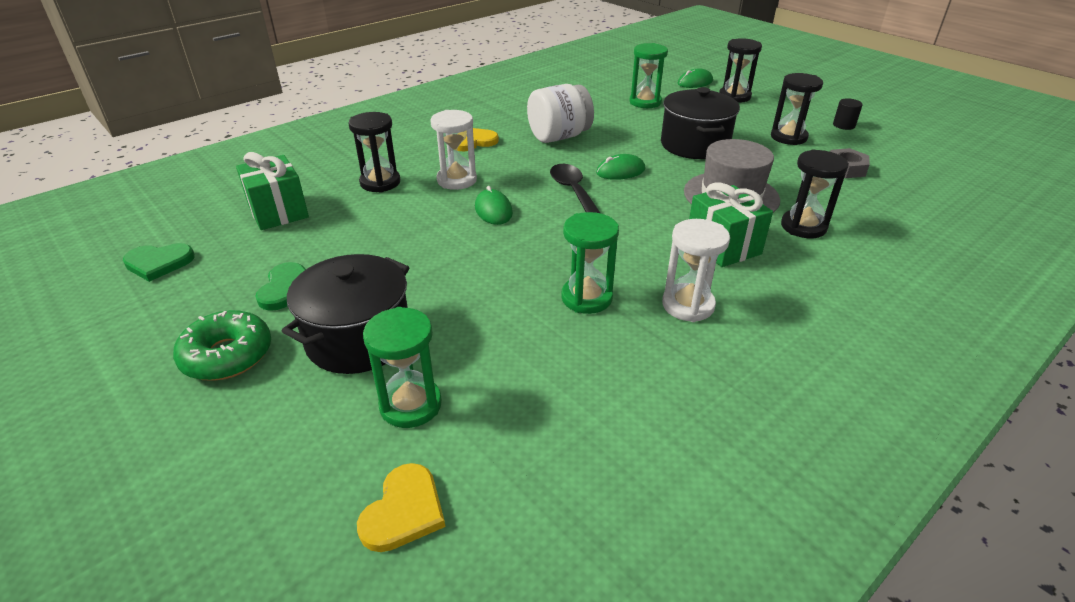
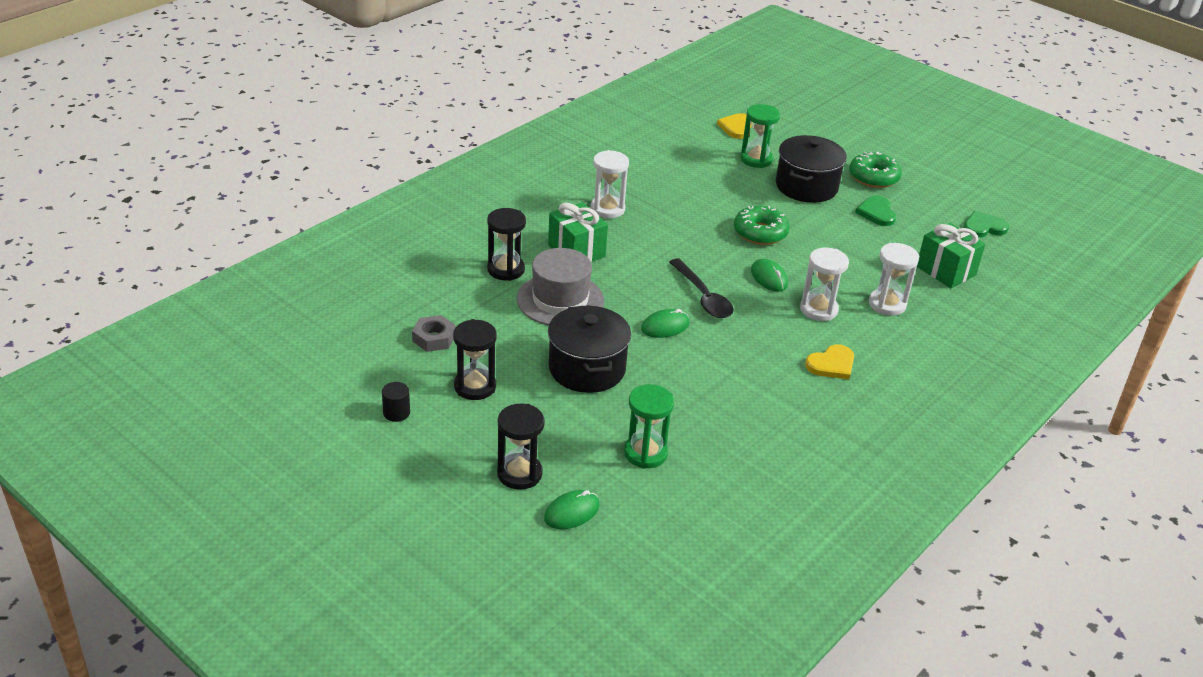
camera: 170 degrees right, 0 degrees up
black hourglass [348,112,400,192] -> white hourglass [869,243,919,316]
white jar [527,84,594,143] -> none
green hourglass [561,212,619,314] -> none
none -> green donut [734,205,790,245]

